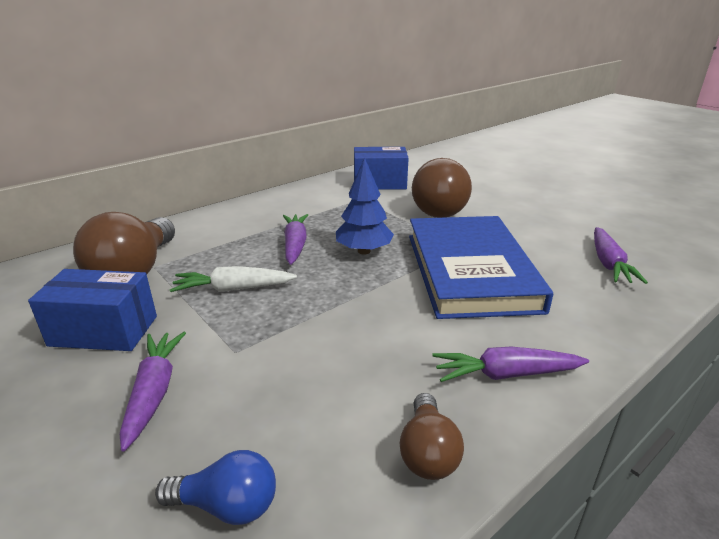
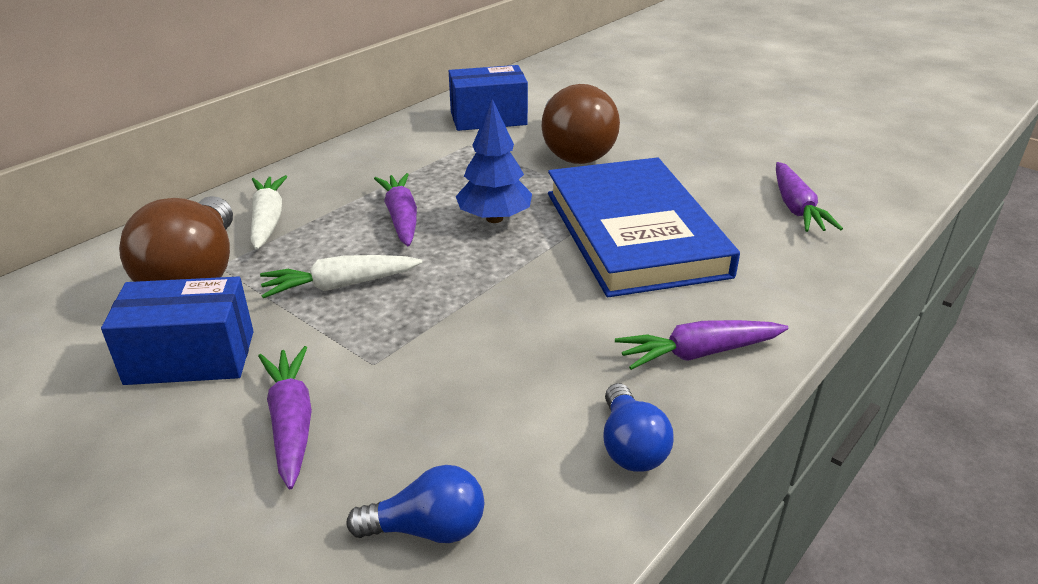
camera: 10 degrees left, 5 degrees up
brown light bulb [400,393,464,480] -> blue light bulb [604,383,674,472]
none -> white carrot [250,175,288,250]

